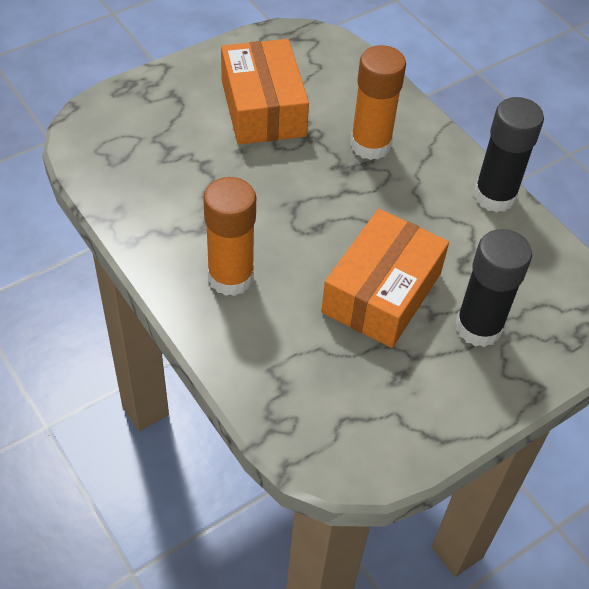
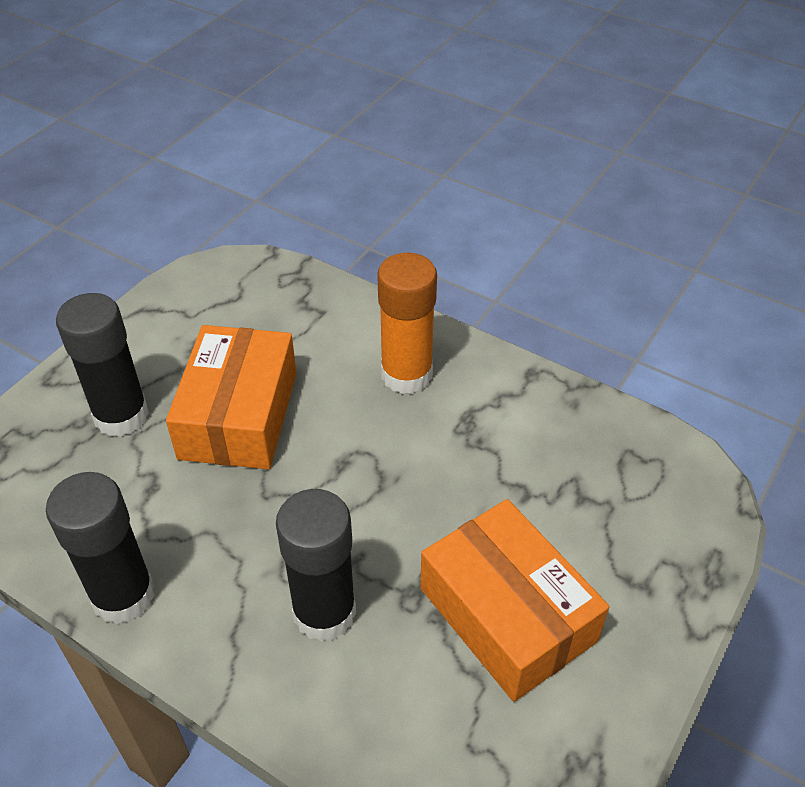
camera: 160 degrees right, 5 degrees down
orange glue stick [350,45,406,160] -> black glue stick [276,489,356,642]

